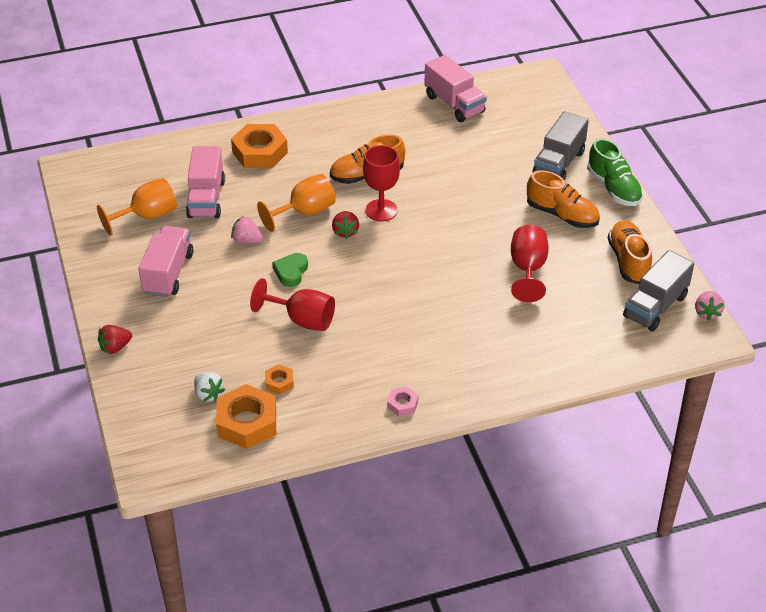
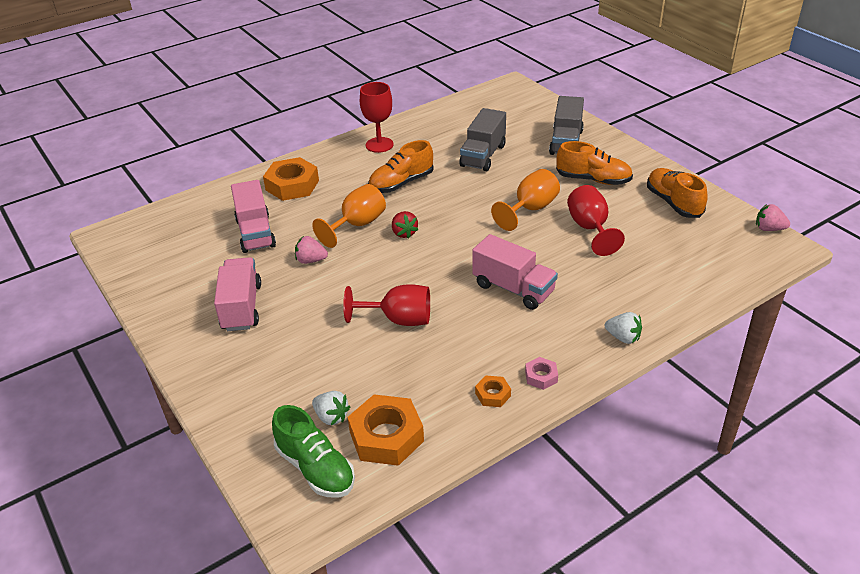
camera: 15 degrees left, 5 degrees down
orange goblet [97,178,177,235] -> orange goblet moved to [491,169,560,231]
red strawberry [98,325,132,354] -> none
orange nut [265,364,294,395] -> orange nut moved to [475,376,511,407]
green heart [272,253,308,287] -> none
red goblet [363,145,400,221] -> red goblet moved to [360,82,394,153]
pink truck [424,55,487,122] -> pink truck moved to [472,234,558,310]
green shoe [587,138,643,206] -> green shoe moved to [272,405,355,498]
grey truck [623,250,694,331] -> grey truck moved to [459,108,506,171]
pink strawberry [695,291,724,321] -> pink strawberry turned 120 degrees clockwise [756,204,790,231]
none -> white strawberry [605,312,642,344]

